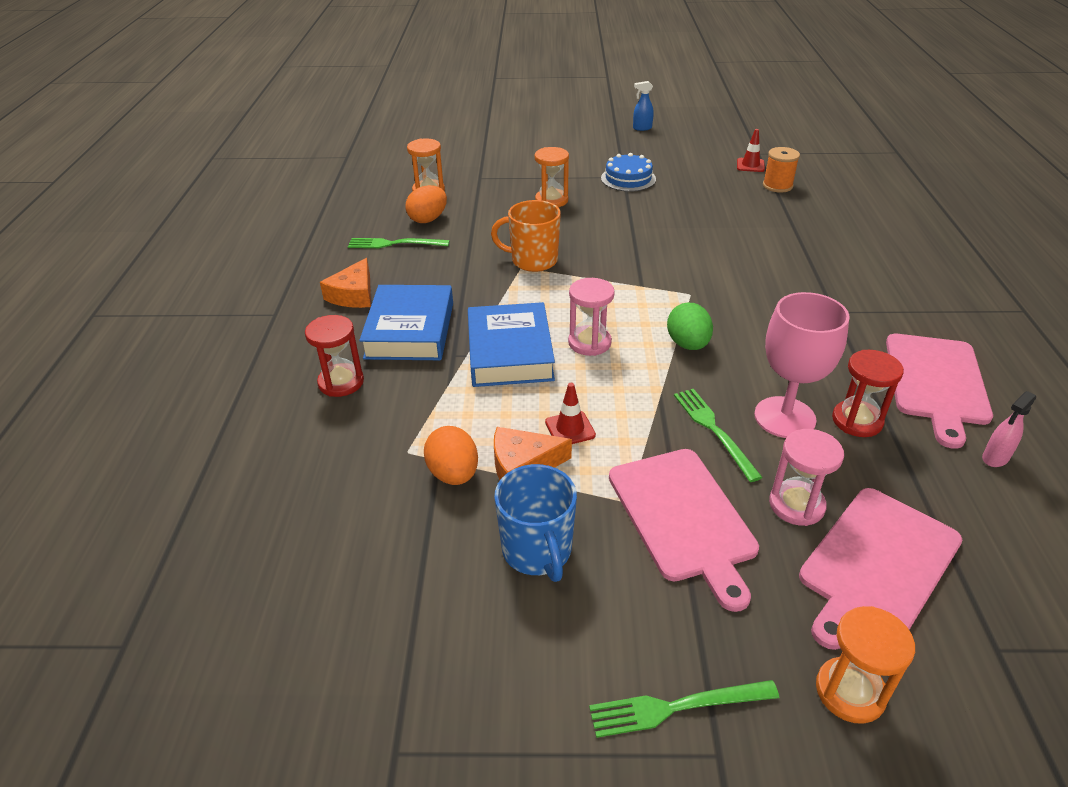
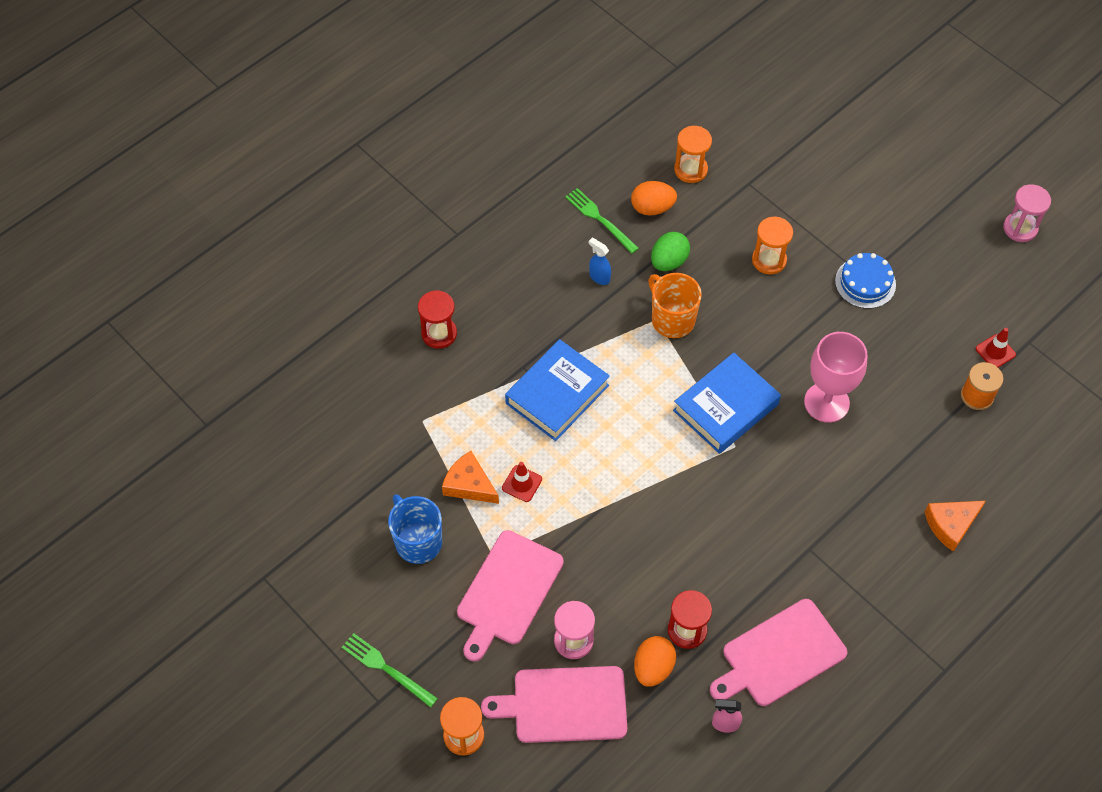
camera: 45 degrees right, 20 degrees up
orange cheese [320,258,371,308] -> orange cheese moved to [925,501,986,552]
blue book [359,285,453,360] -> blue book moved to [673,353,781,454]
orange egg [424,426,478,485] -> orange egg moved to [634,636,676,687]
blue mug [494,464,577,582] -> blue mug turned 120 degrees clockwise [388,494,442,564]
pink hourglass [568,278,615,356] -> pink hourglass moved to [1003,184,1051,242]
blue spray bottle [633,81,654,131] -> blue spray bottle moved to [588,238,611,285]
green egg [667,303,713,350] -> green egg moved to [651,232,690,271]
green fork [674,389,763,482] -> none
pink goblet [754,292,850,438] -> pink goblet moved to [804,332,868,423]

